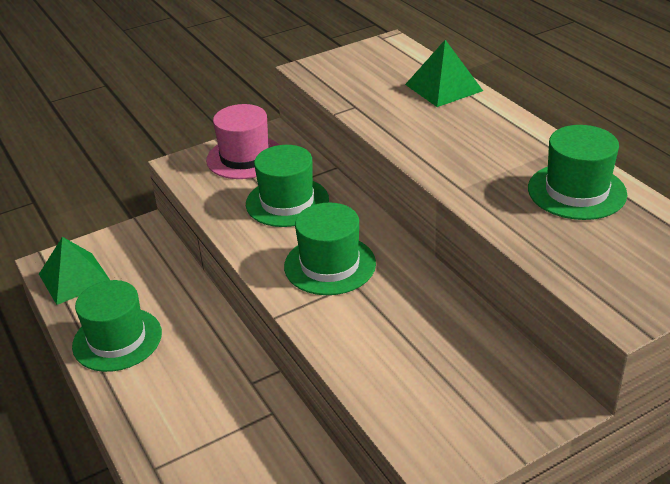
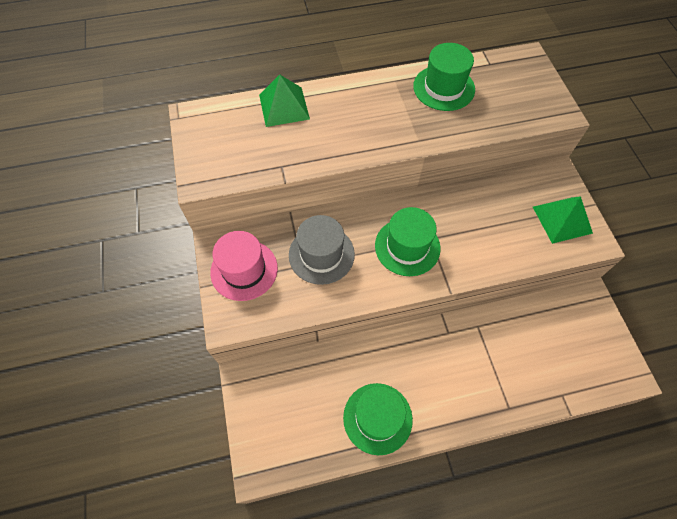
camera: 75 degrees left, 25 degrees up
green pyramid [39,237,110,305] -> green pyramid moved to [533,196,593,244]
green hat [246,145,329,227] -> grey hat [289,215,355,285]

